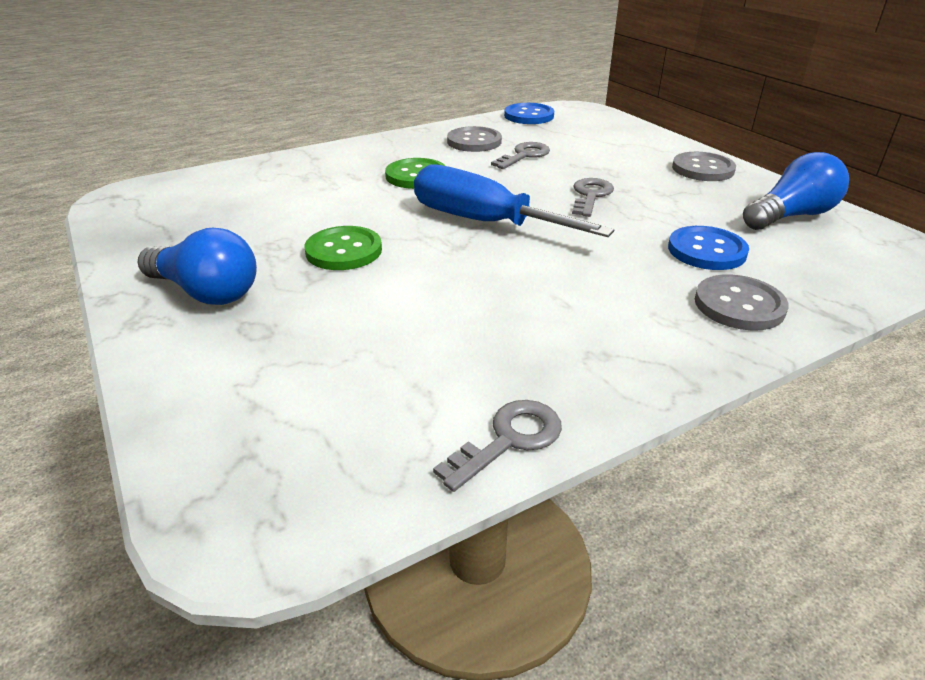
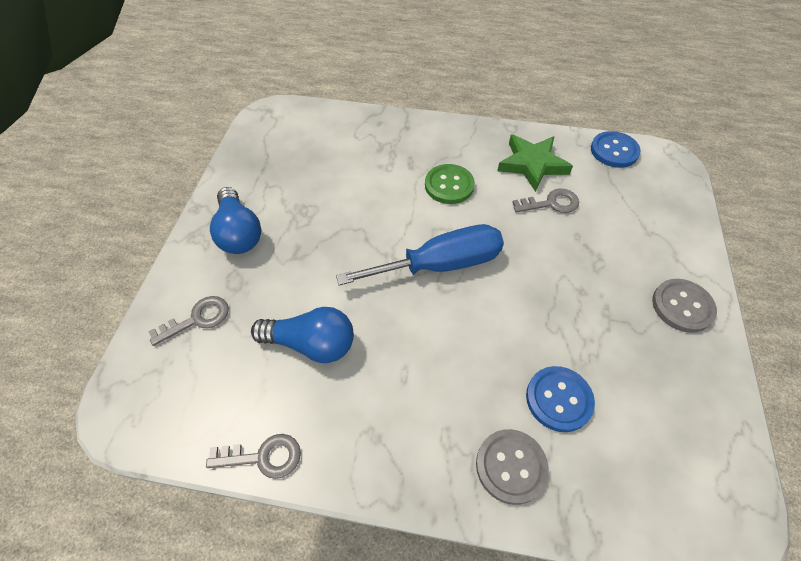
camera: 40 degrees right, 20 degrees up
green button [304,226,382,270] -> none
blue screwdriver [414,165,614,237] -> blue screwdriver turned 90 degrees clockwise [336,224,504,285]
grey button [447,126,502,152] -> green star [497,134,573,192]
grey key [572,178,614,217] -> grey key moved to [148,296,229,346]
blue light bulb [743,152,849,230] -> blue light bulb moved to [251,307,354,363]

